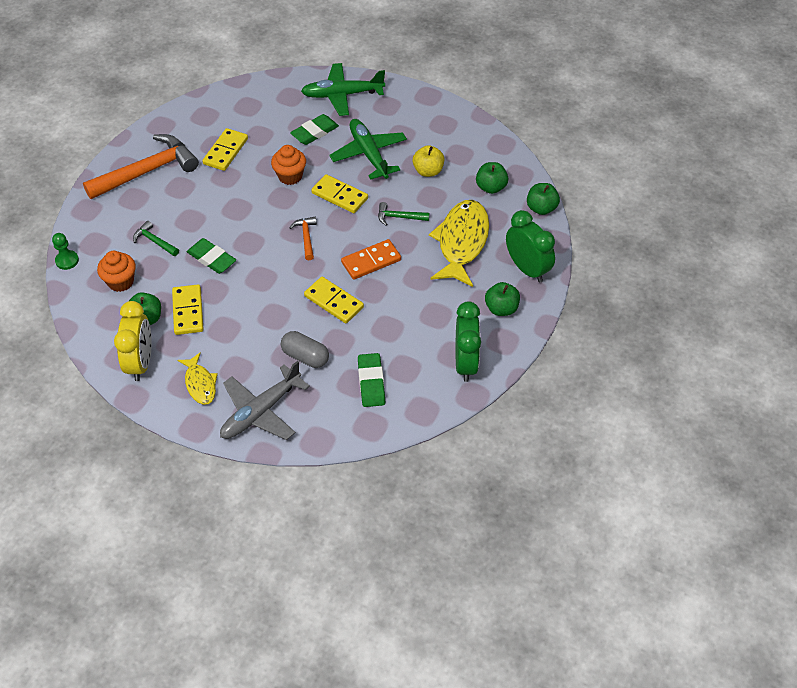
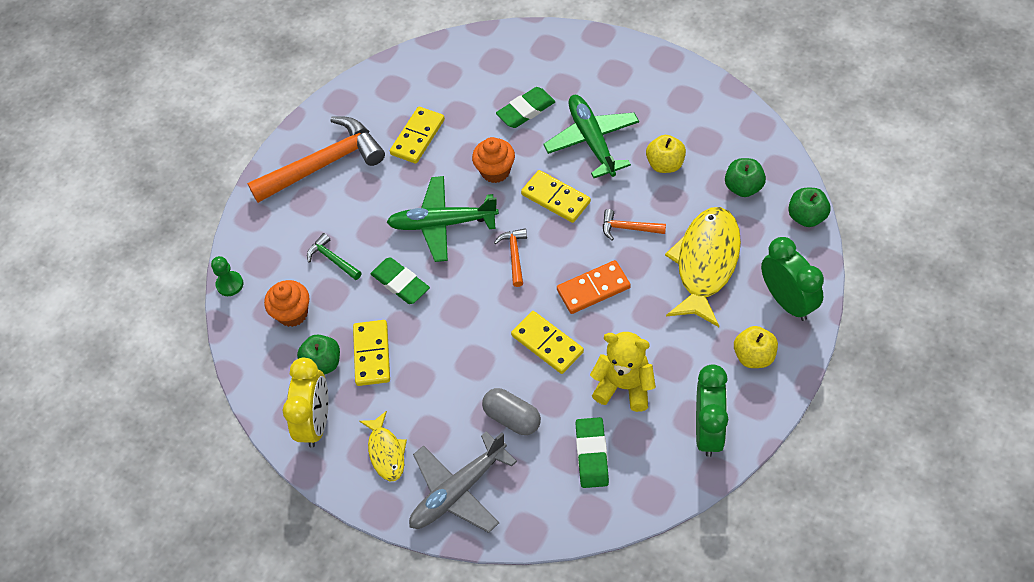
camera: 10 degrees right, 5 degrees up
green plane [301,63,385,116] -> green plane moved to [387,176,499,262]
green hammer [378,202,429,225] -> orange hammer [603,209,666,240]
green apple [485,282,520,316] -> yellow apple [734,326,778,368]
none -> yellow teddy bear [590,332,656,412]

